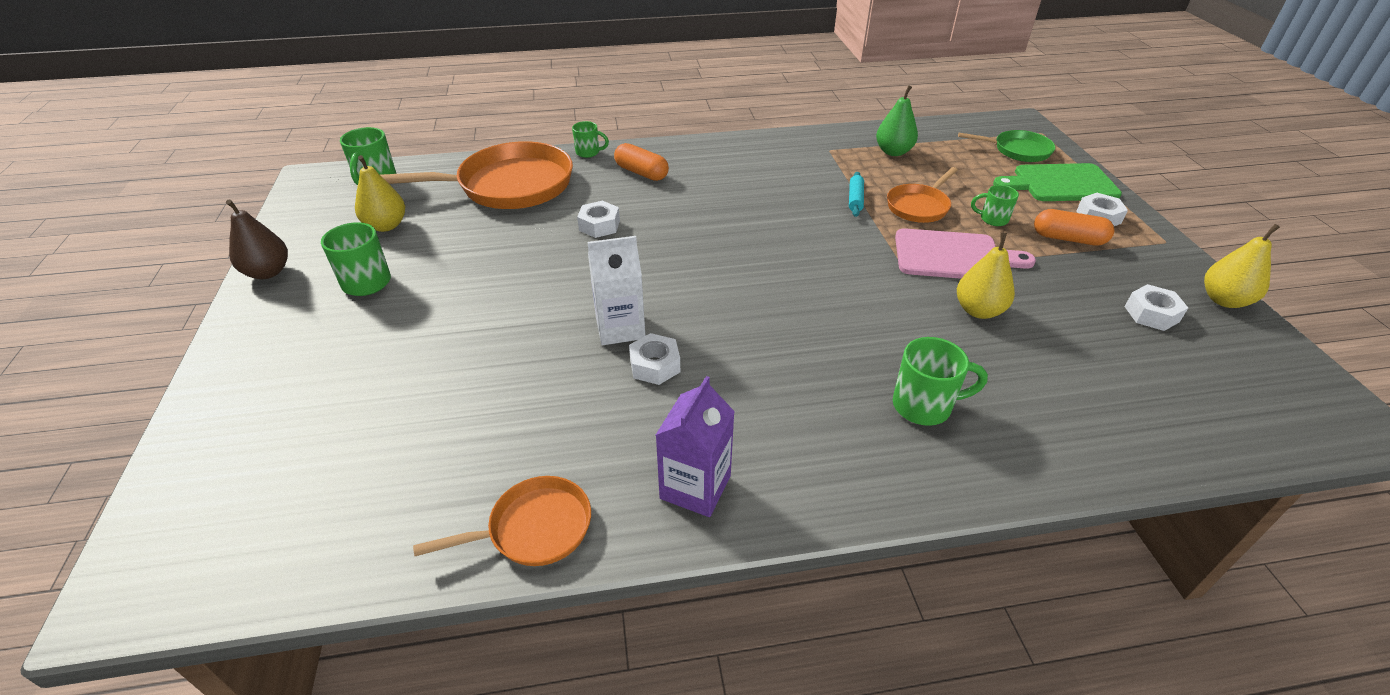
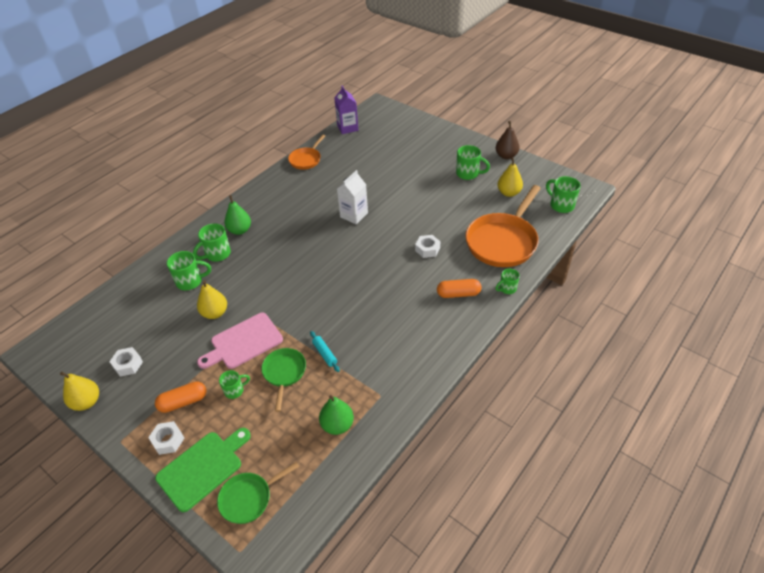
camera: 140 degrees right, 5 degrees up
white nut [629,333,680,385] -> none
purple carton [656,376,735,517] -> purple carton moved to [334,85,358,134]
orange pan [887,167,958,223] -> green pan [261,348,306,412]
none -> green mug [167,251,211,290]
none -> green pear [224,195,251,235]

